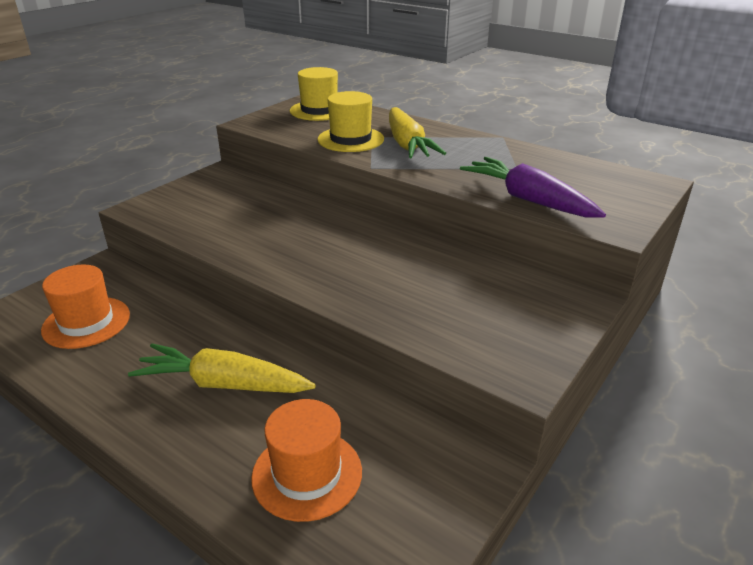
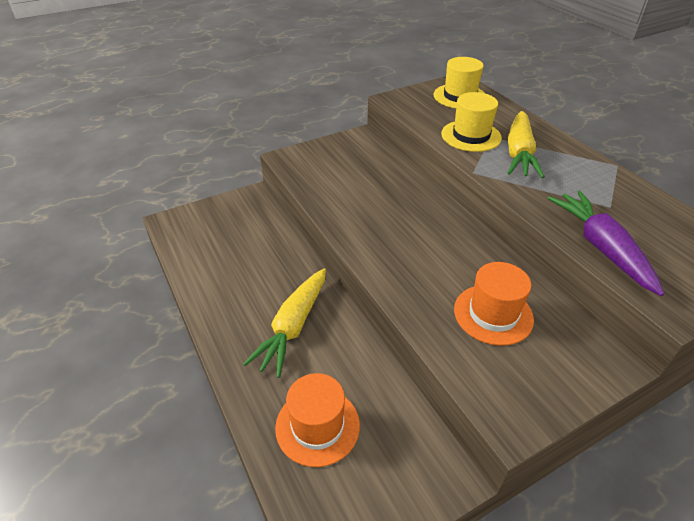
camera: 25 degrees right, 10 degrees up
orange hat [41,265,130,349] -> orange hat moved to [454,262,534,346]
yellow carrot [128,344,316,393] -> yellow carrot turned 105 degrees counterclockwise [243,268,326,378]

